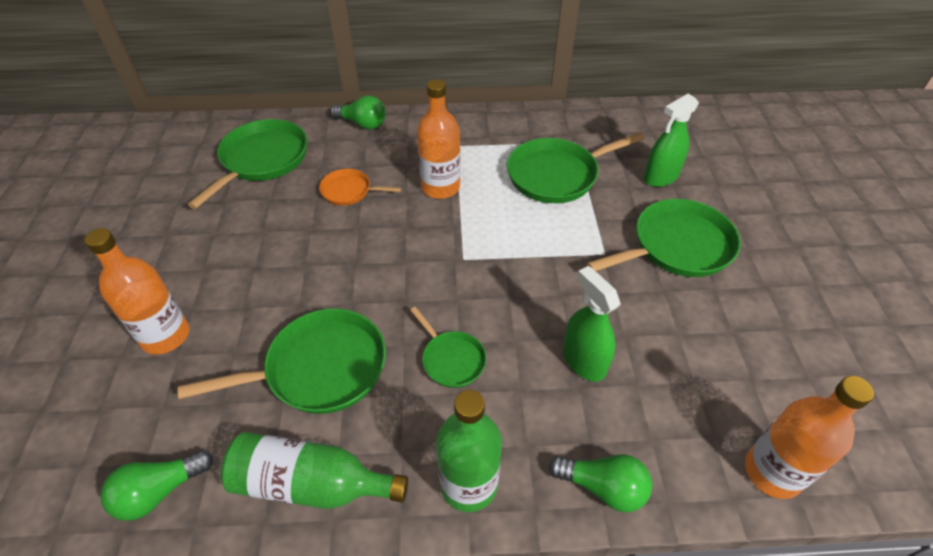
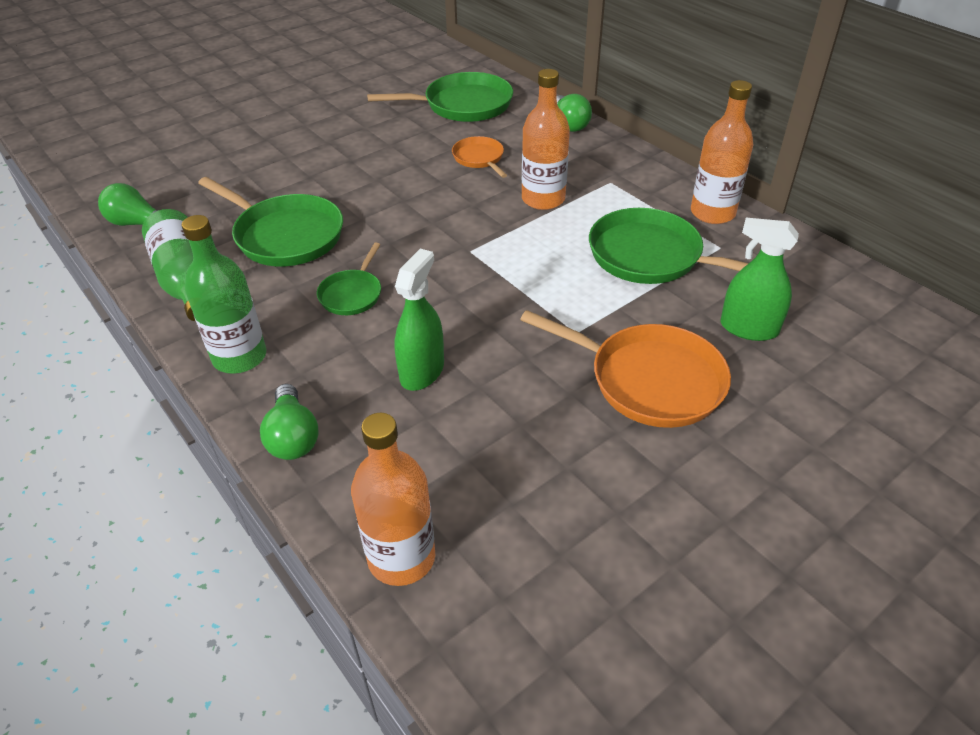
camera: 55 degrees right, 5 degrees down
orange bottle [84,228,189,355] -> orange bottle moved to [691,80,753,224]
green pan [587,199,741,277] -> orange pan [520,310,731,428]

